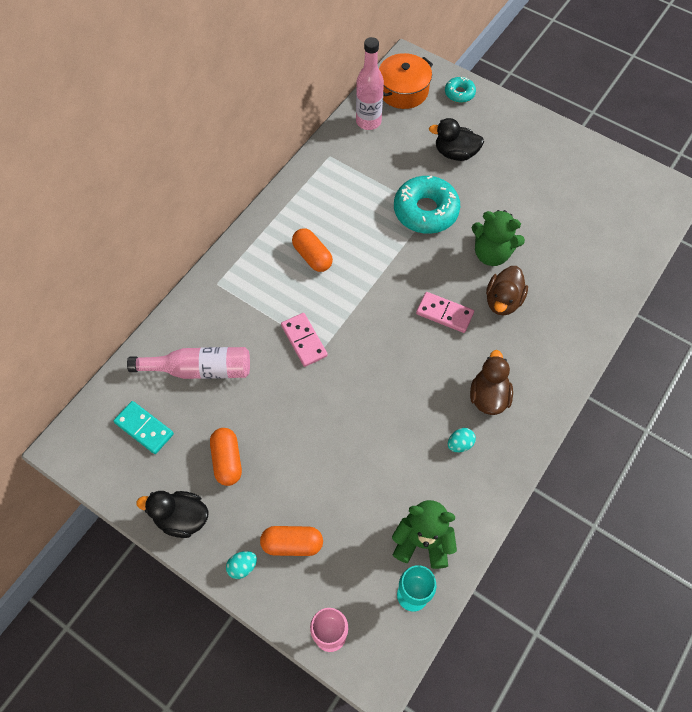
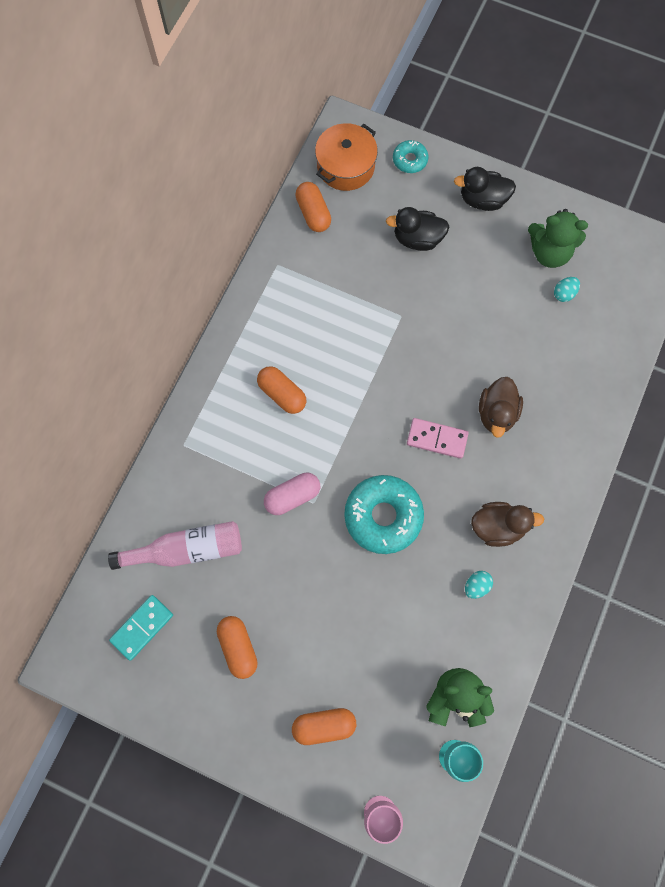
camera: 10 degrees left, 10 degrees up
turquoise domino [114,401,174,454] -> turquoise domino turned 75 degrees counterclockwise [109,595,173,661]
black duck [136,491,209,538] -> black duck moved to [454,167,516,211]
turquoise egg [226,551,257,579] -> turquoise egg moved to [554,277,580,302]
pink domino [281,313,328,367] -> pink capsule [264,473,320,515]
pink bottle [356,37,384,130] -> orange capsule [295,182,331,232]
turquoise donut [394,175,460,234] -> turquoise donut moved to [344,475,424,554]
brown duck [470,350,513,415] -> brown duck turned 90 degrees clockwise [471,502,544,547]
green teddy bear [472,210,525,266] -> green teddy bear moved to [528,209,588,268]

